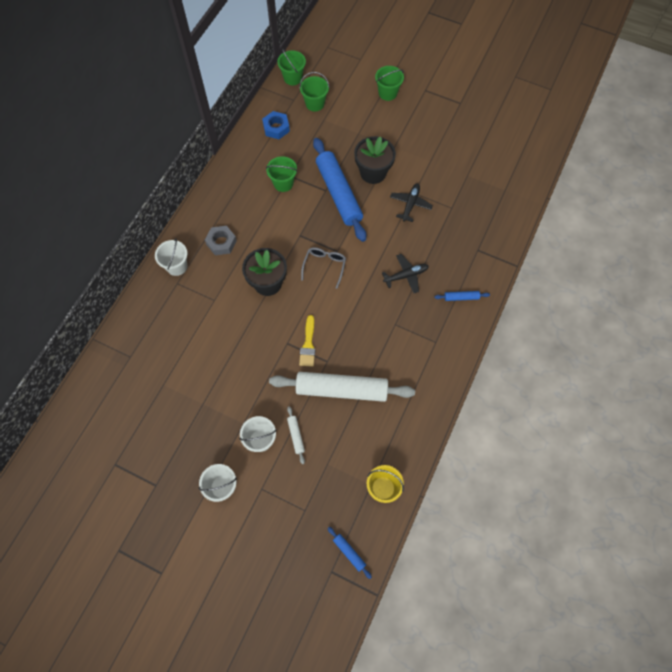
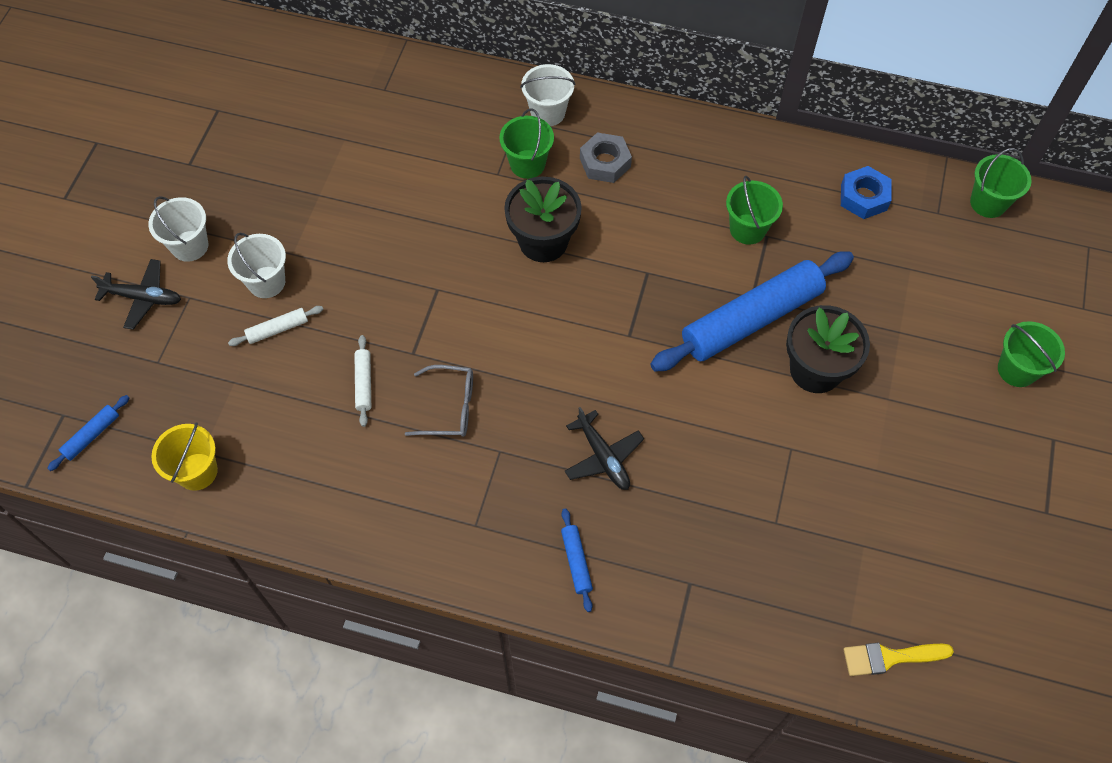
camera: 80 degrees right, 5 degrees down
white rolling pin [269,372,415,402] -> white rolling pin [354,335,371,427], size x0.41
green bucket [299,72,329,111] -> green bucket moved to [499,108,554,179]
yellow brush [299,315,315,367] -> yellow brush moved to [843,643,954,676]
grey glasses [301,247,346,289] -> grey glasses moved to [405,365,473,437]
black plane [390,183,433,222] -> black plane moved to [91,259,181,330]

